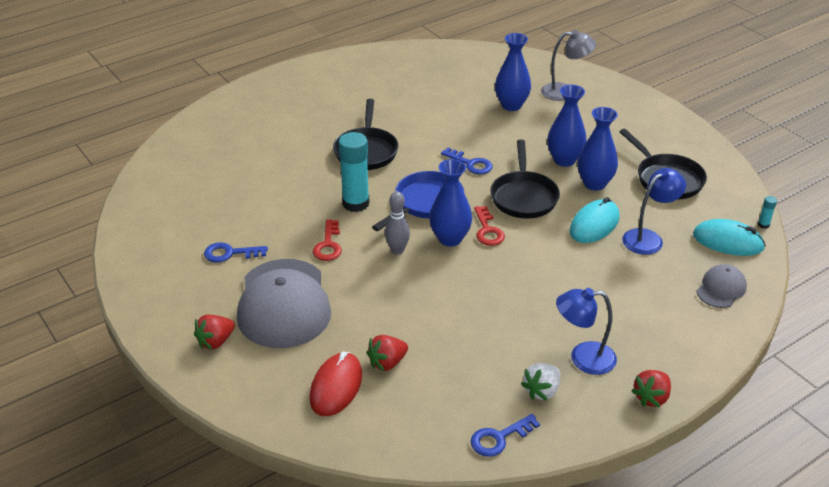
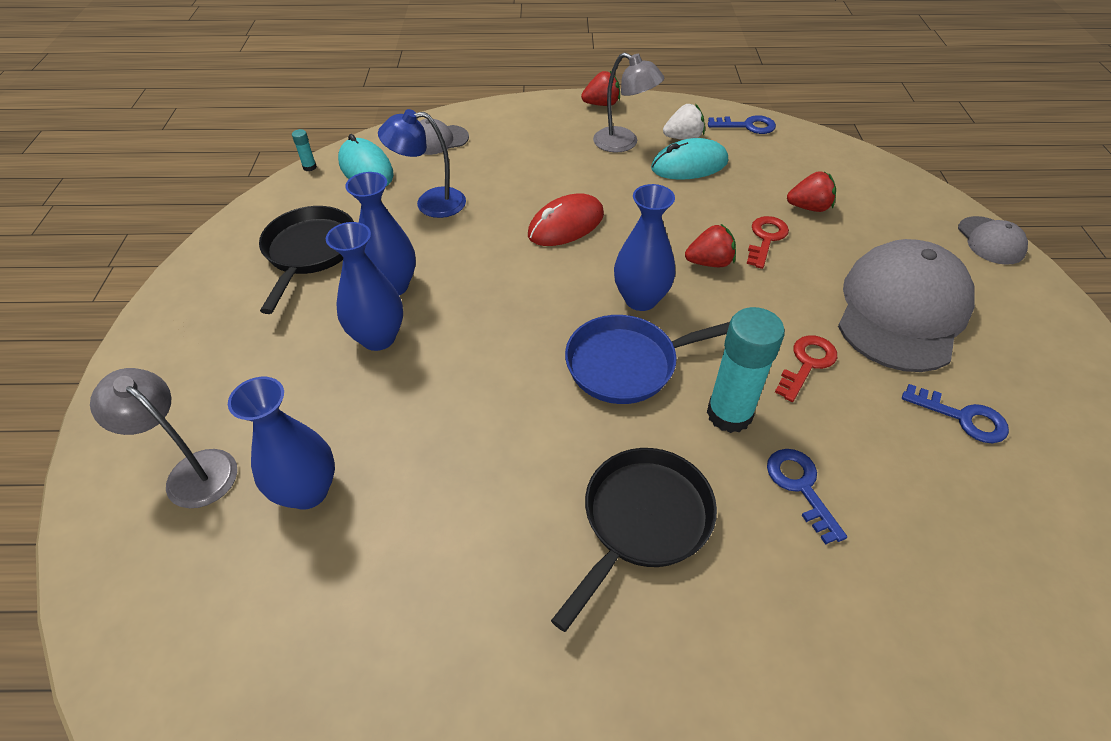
camera: 145 degrees left, 10 degrees up
red strawberry [194,314,235,350] -> red strawberry moved to [685,224,736,267]
red mouse [310,352,362,416] -> red mouse moved to [528,193,604,246]
grey bowling pin [385,191,410,255] -> none
blue key [441,148,492,174] -> blue key moved to [767,449,847,545]
red key [474,206,505,246] -> red key moved to [746,216,789,269]
black pan [490,139,560,219] -> none
blue lamp [556,288,617,375] -> grey lamp [593,52,664,152]
turquoise mouse [570,197,620,243] -> turquoise mouse moved to [651,138,728,180]
none -> grey cap [958,216,1028,265]

